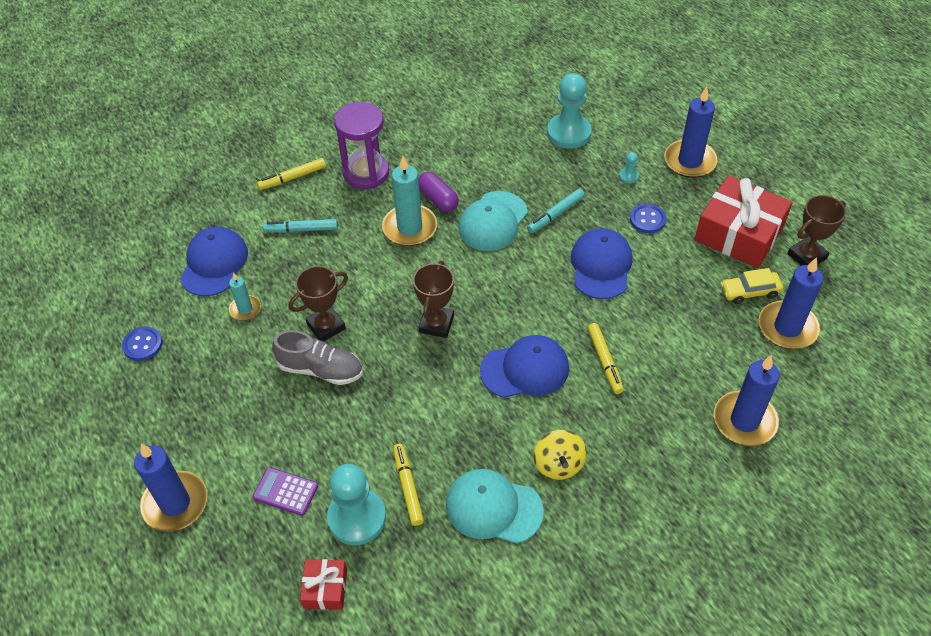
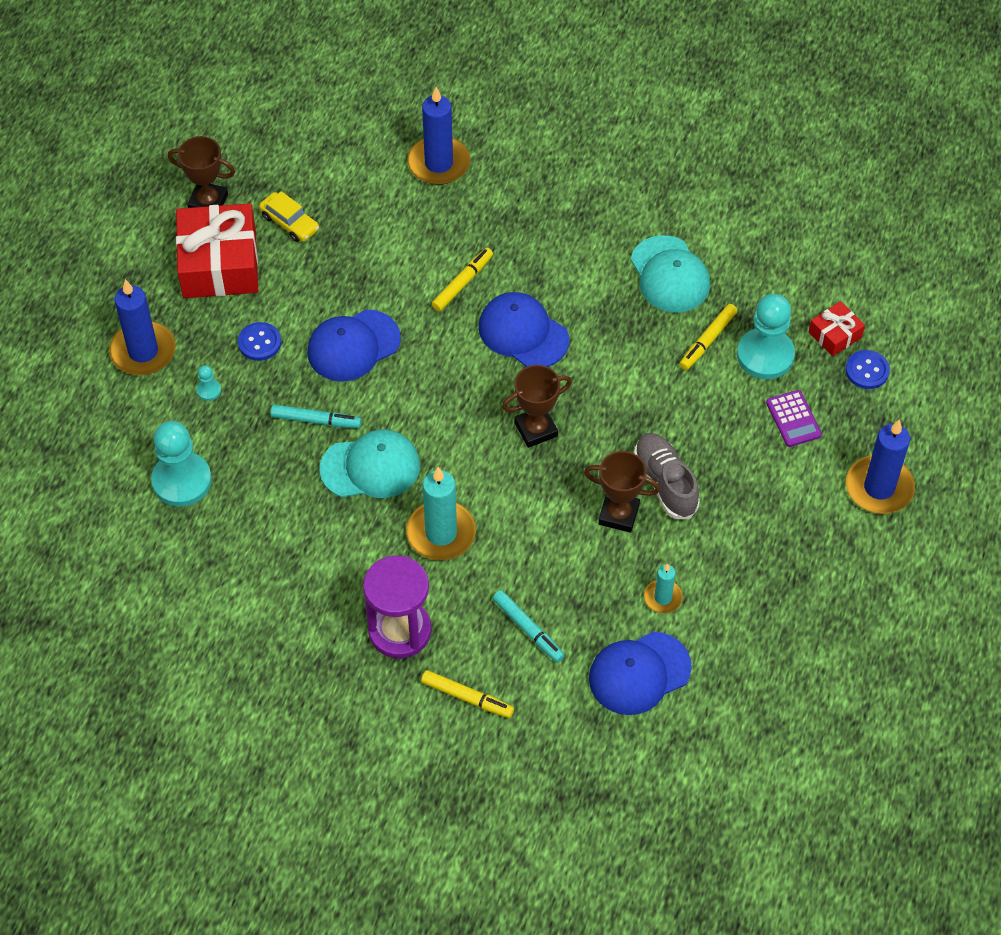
camera: 130 degrees left, 5 degrees up
blue button [122,326,163,361] -> blue button moved to [845,350,890,389]
purple capsule [418,172,459,212] -> none
yellow spinning top [534,430,587,480] -> none
blue candle [759,257,824,349] -> none

